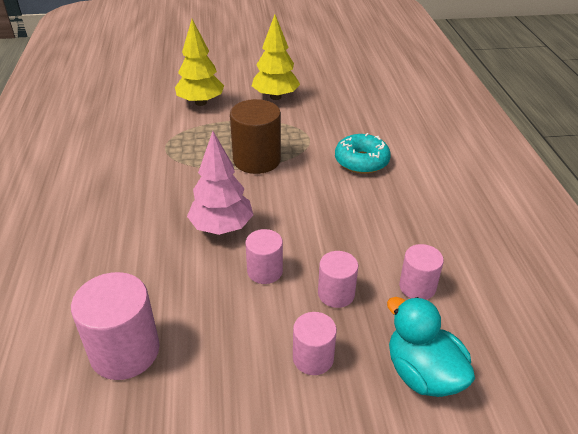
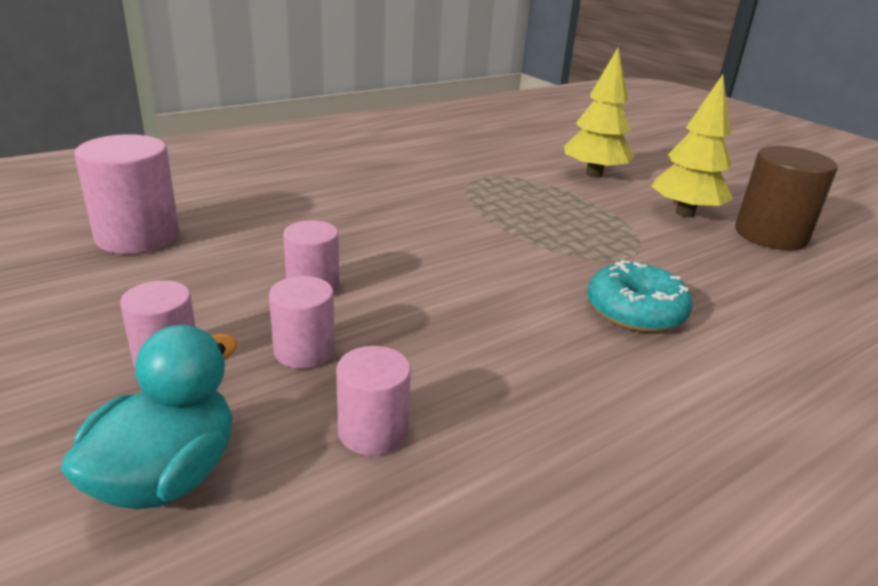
camera: 60 degrees right, 10 degrees down
pink tree [187,131,253,235] -> none
brown cylinder [230,99,281,174] -> brown cylinder moved to [735,146,838,250]

